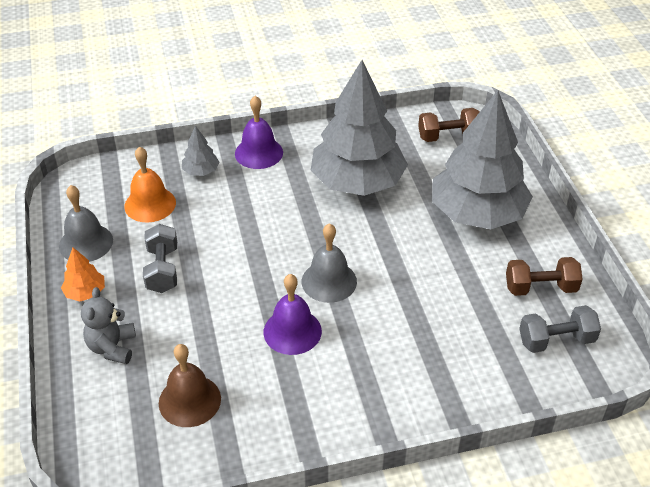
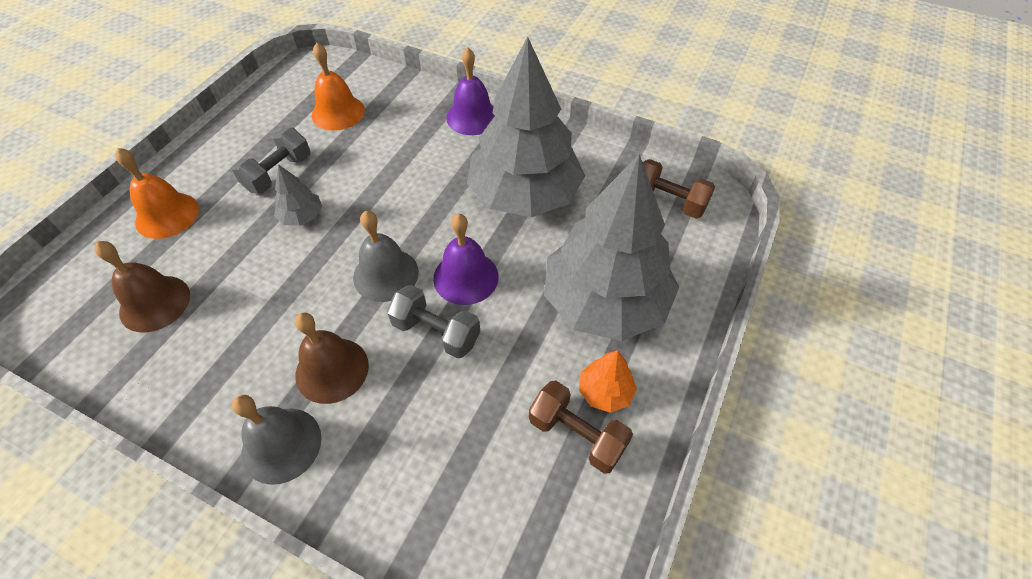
camera: 40 degrees right, 10 degrees up
grey bell [59,185,113,262] -> grey bell moved to [232,395,322,485]
orange tree [61,247,105,301] -> orange tree moved to [579,350,637,413]
grey teddy bear [81,287,136,364] -> orange bell [115,148,199,239]
grey tree [182,126,219,176] -> grey tree moved to [274,164,322,226]
purple bell [263,274,322,355] -> purple bell moved to [433,214,499,305]
grey dumbbell [519,305,601,353] -> grey dumbbell moved to [387,285,480,358]
none -> brown bell [295,313,369,404]

